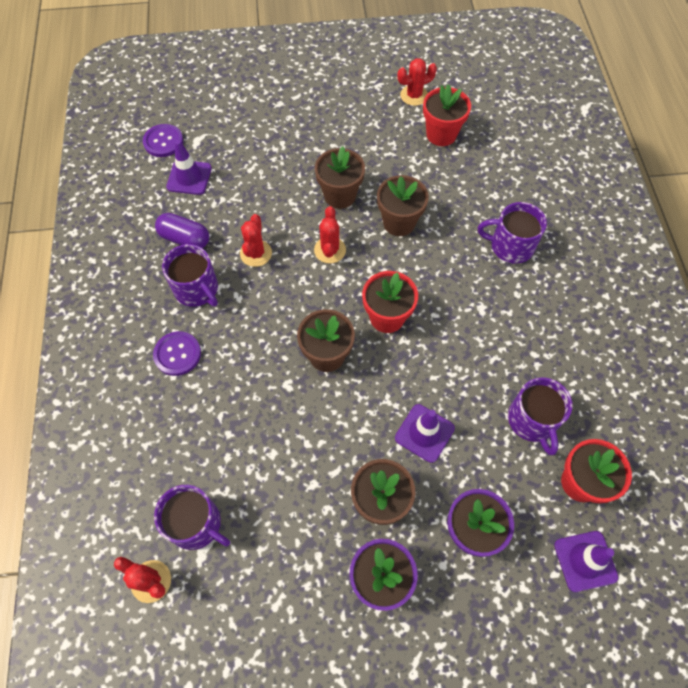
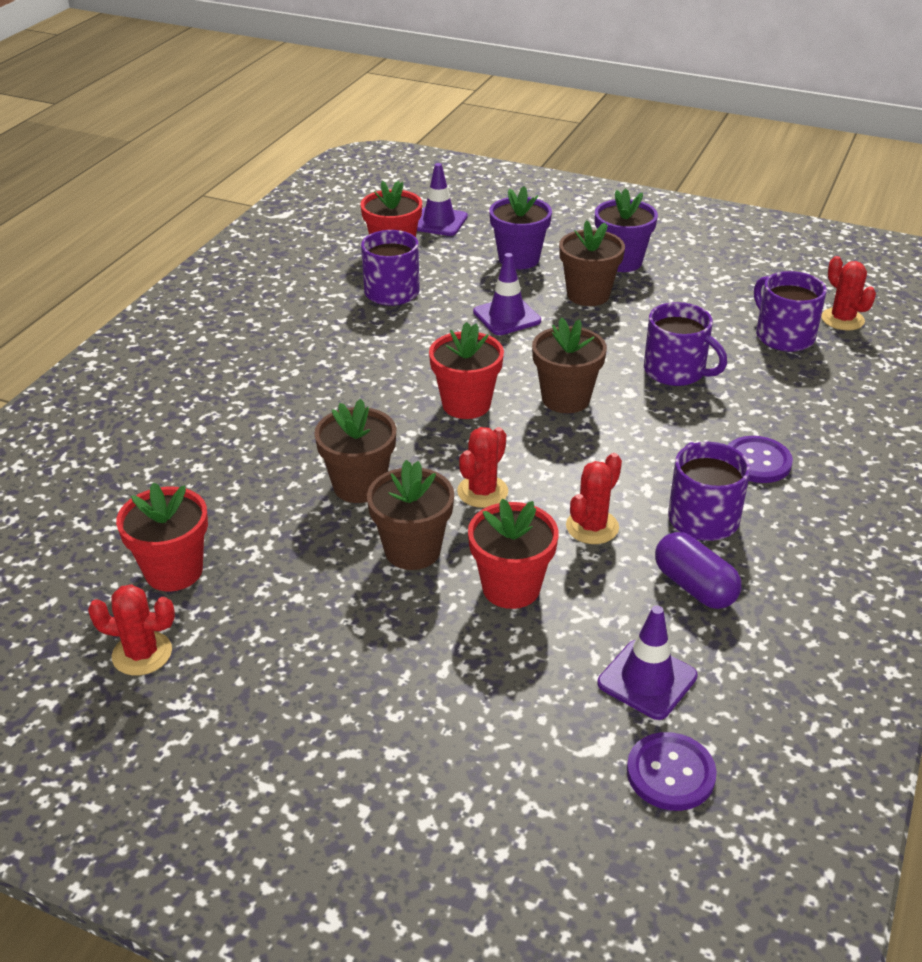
camera: 150 degrees left, 25 degrees down
purple mug [478,202,547,264] -> purple mug moved to [644,302,727,386]
none -> red flower pot [468,499,558,609]

